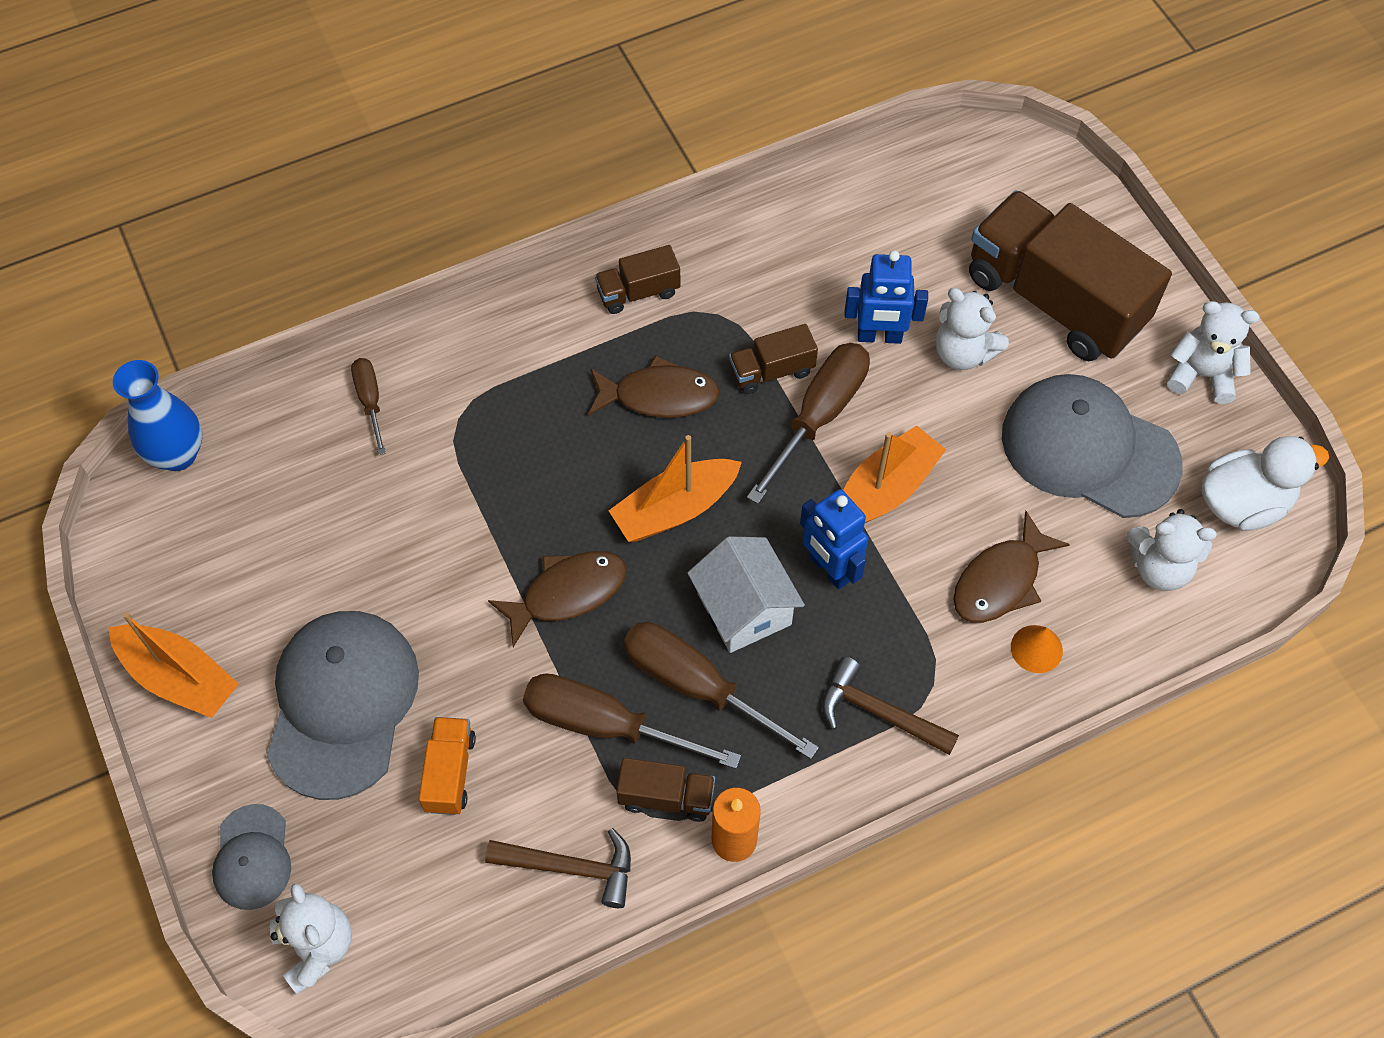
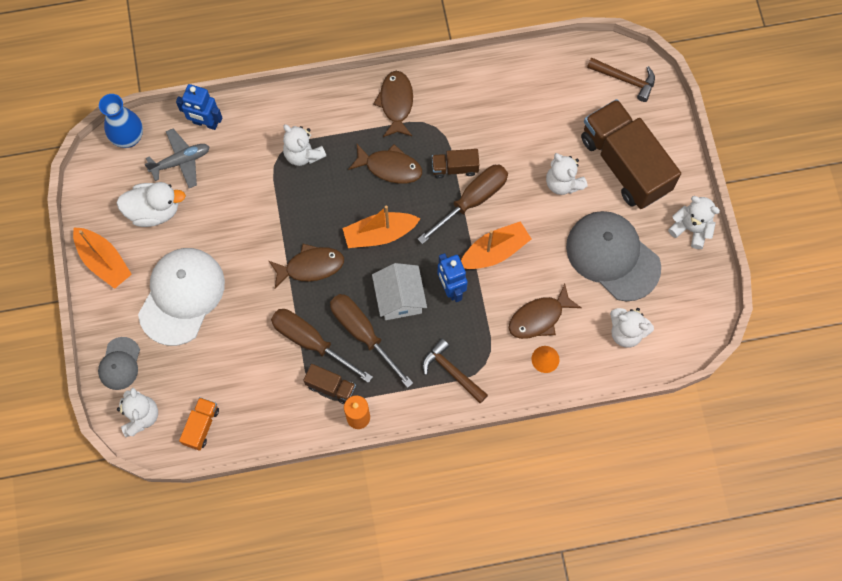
camera: 15 degrees right, 10 degrees up
grey cap [267,611,419,800] -> white cap [138,248,225,346]
brown screwdriver [351,358,386,455] -> none
orange truck [419,717,476,815] -> orange truck moved to [179,397,219,451]
brown hammer [485,828,631,908] -> brown hammer moved to [587,57,655,102]
brown truck [595,245,680,314] -> brown fish [373,71,413,137]
blue robot [845,250,928,344] -> blue robot moved to [176,84,222,130]
white duck [1202,436,1329,531] -> white duck moved to [117,182,186,227]
none -> grey plane [145,129,210,188]
none -> white teddy bear [283,124,326,166]

